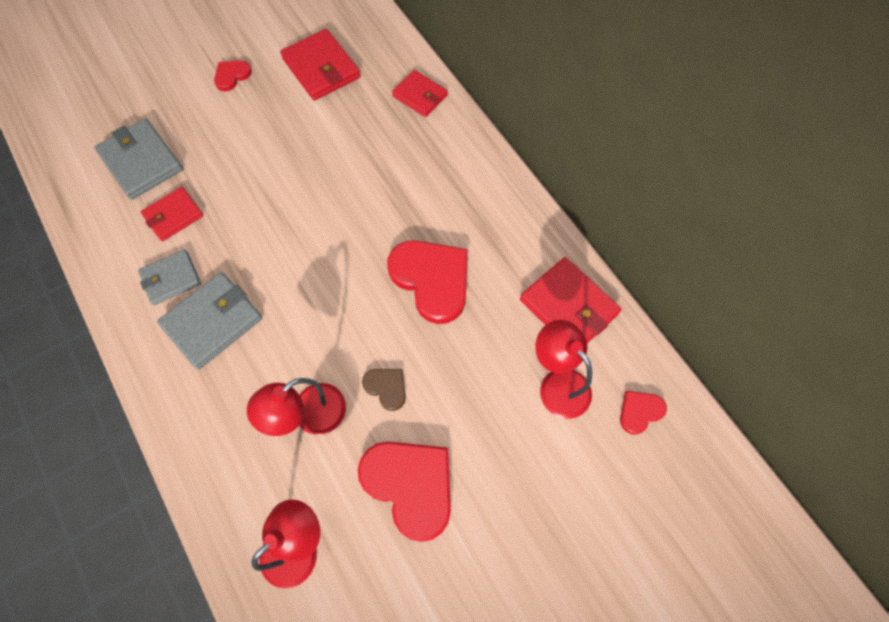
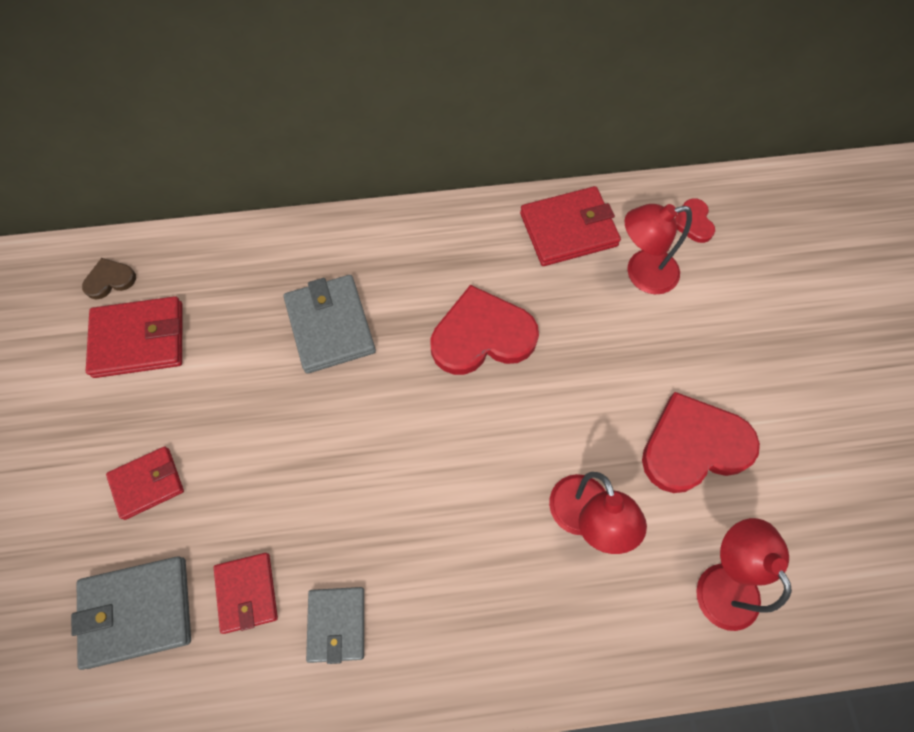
camera: 65 degrees left, 0 degrees up
grey wallet [157,272,262,369] -> grey wallet moved to [284,275,376,374]
red heart [214,61,252,91] -> none
brown heart [362,369,406,411] -> brown heart moved to [82,258,136,300]
red wallet [392,70,448,117] -> red wallet moved to [106,446,184,520]

